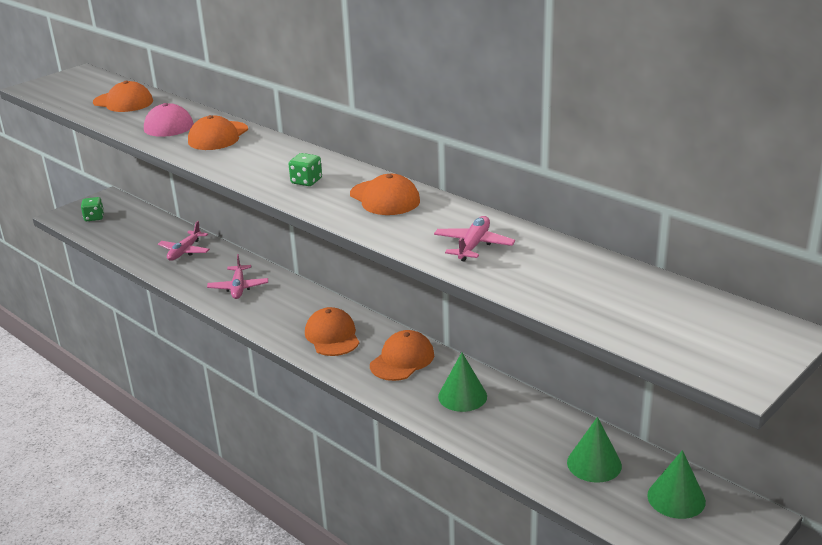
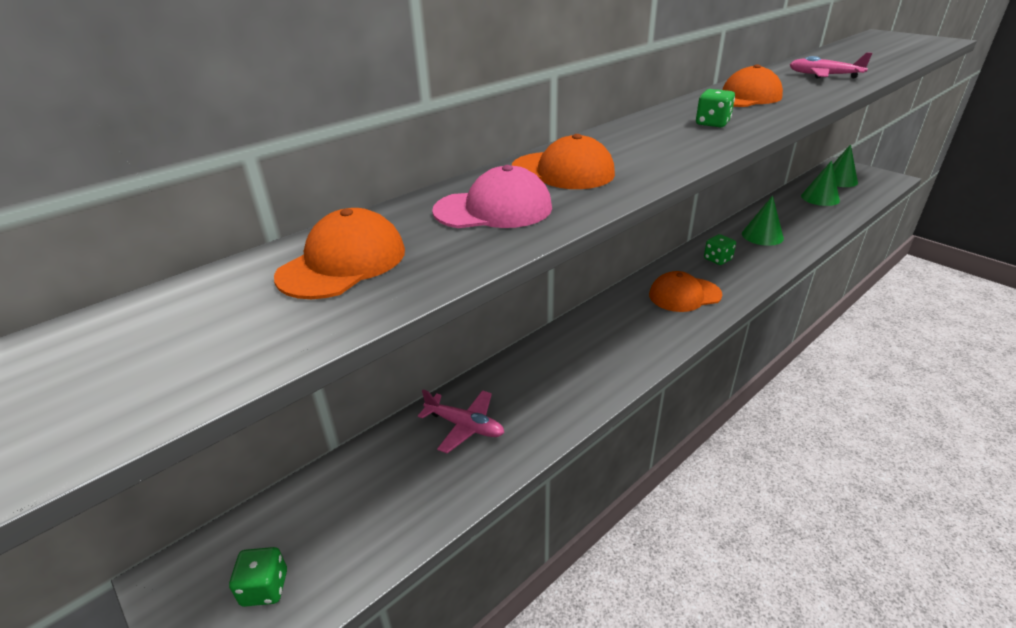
camera: 85 degrees left, 5 degrees up
pink plane [207,254,268,299] -> none
orange cap [370,330,434,381] -> green dice [704,234,736,265]

